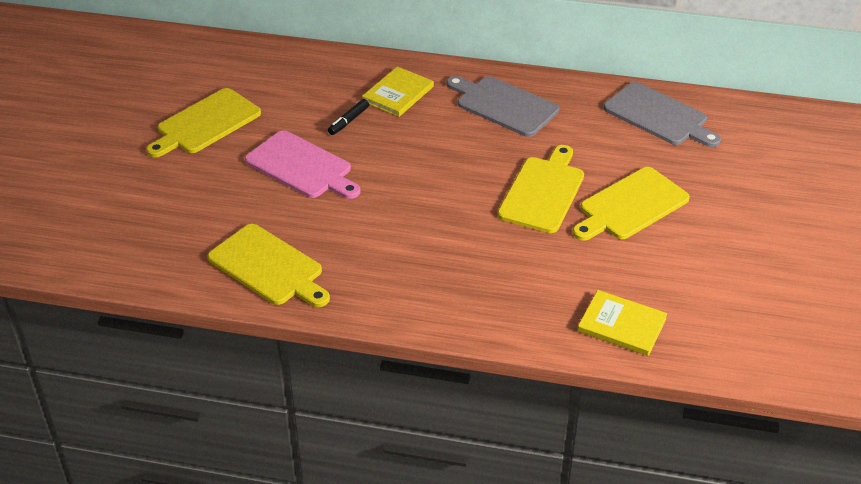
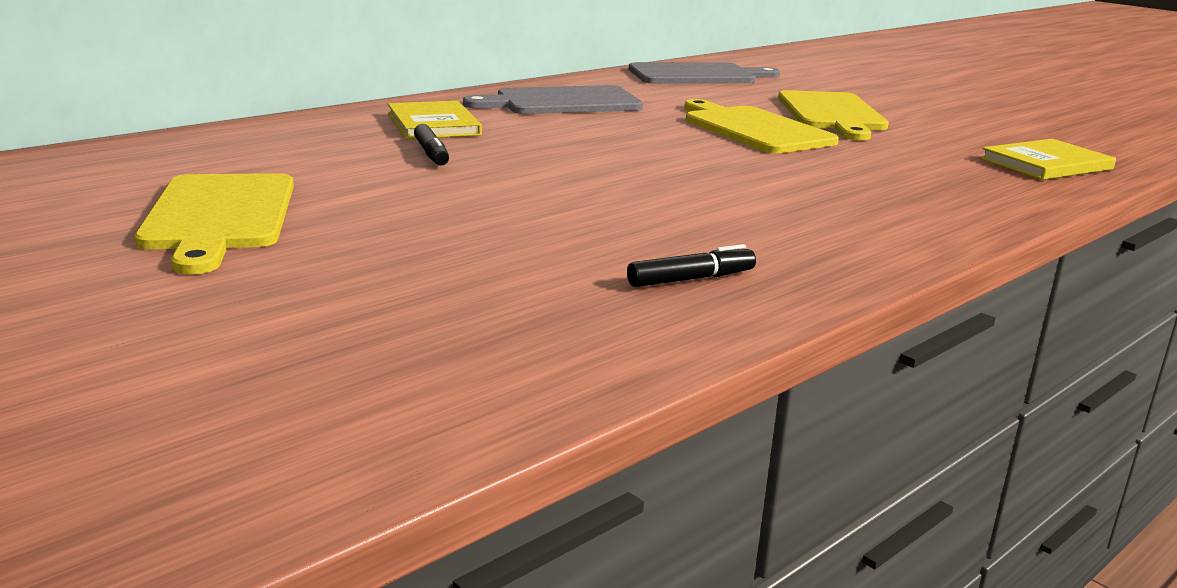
camera: 55 degrees left, 20 degrees down
yellow cutting board [208,224,330,307] -> black marker [627,244,756,287]
pink cutting board [245,130,360,199] -> none

